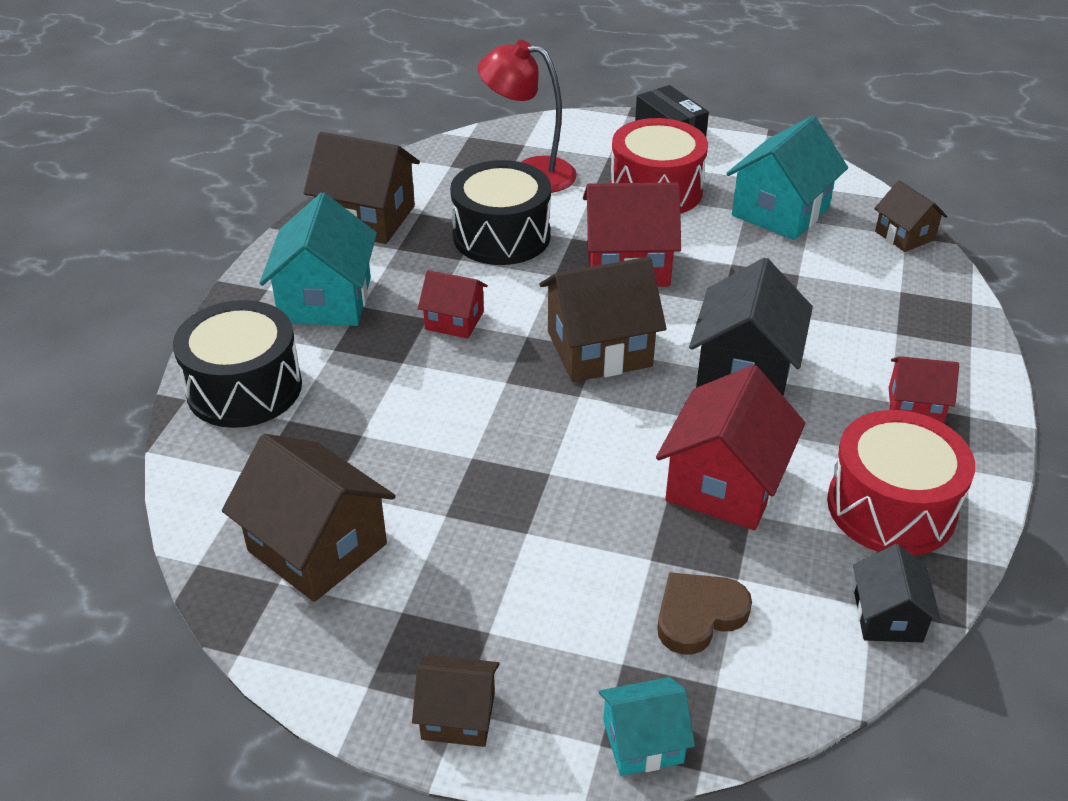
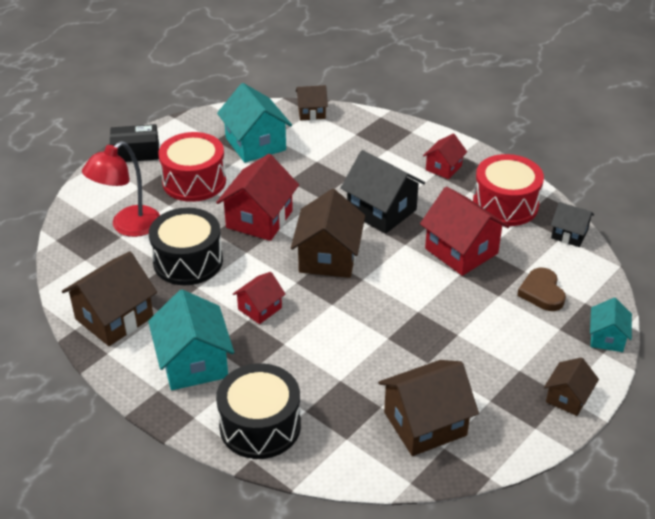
camera: 65 degrees left, 0 degrees up
turquoise house [259,193,377,326] -> turquoise house turned 45 degrees clockwise [148,290,234,390]

